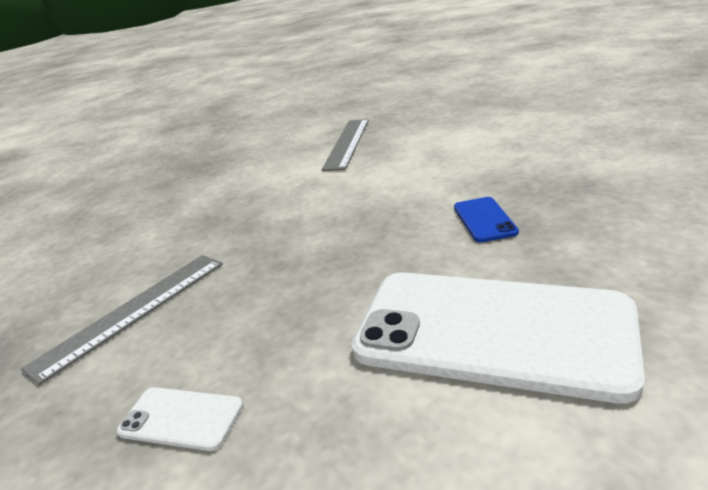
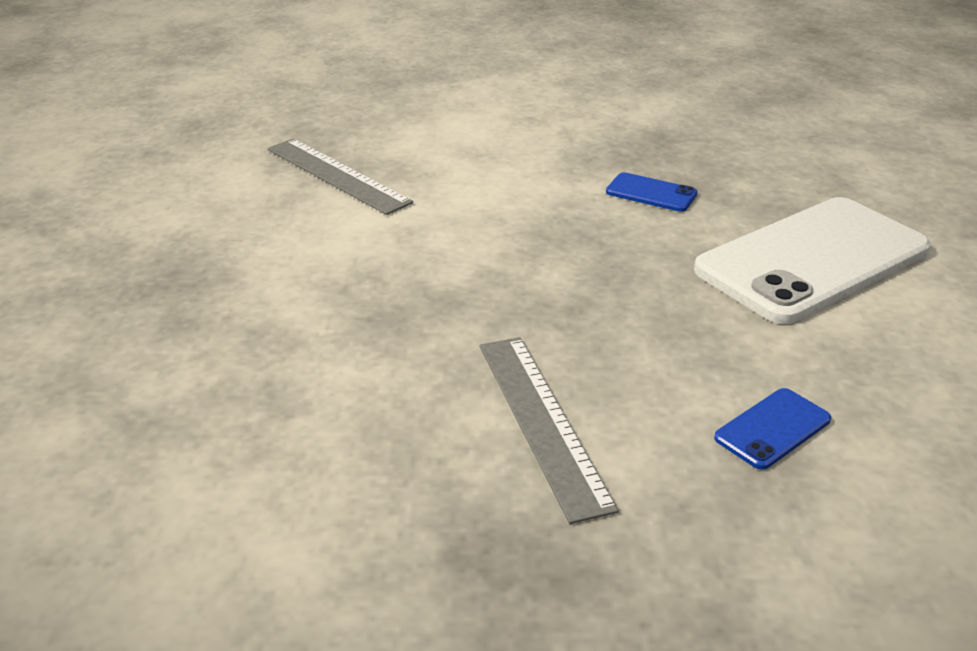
camera: 60 degrees left, 5 degrees up
white phone [117,387,243,451] -> blue phone [714,388,831,470]

